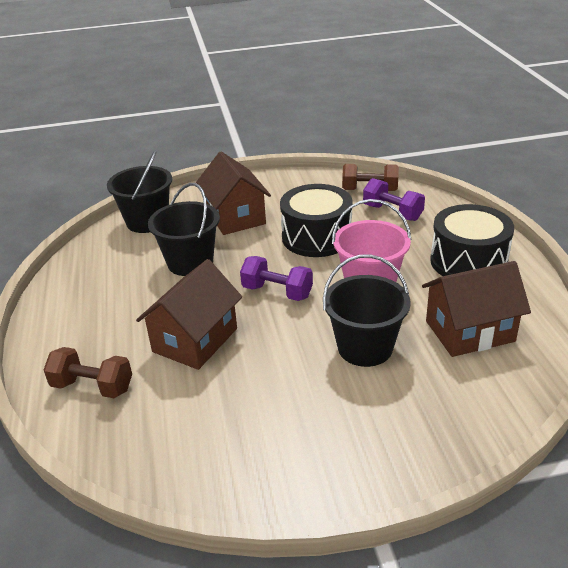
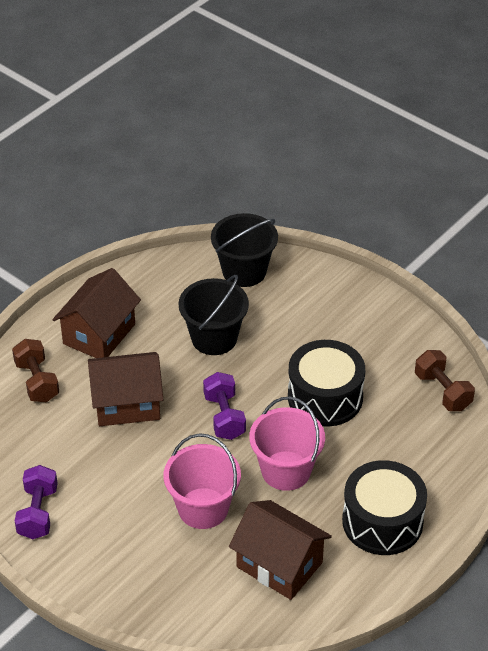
camera: 50 degrees right, 10 degrees up
brown house [196,152,271,235] -> brown house moved to [53,268,141,358]
black bucket [323,254,411,367] -> pink bucket [163,433,241,529]
purple dumbbell [363,178,425,221] -> purple dumbbell moved to [15,465,58,539]

